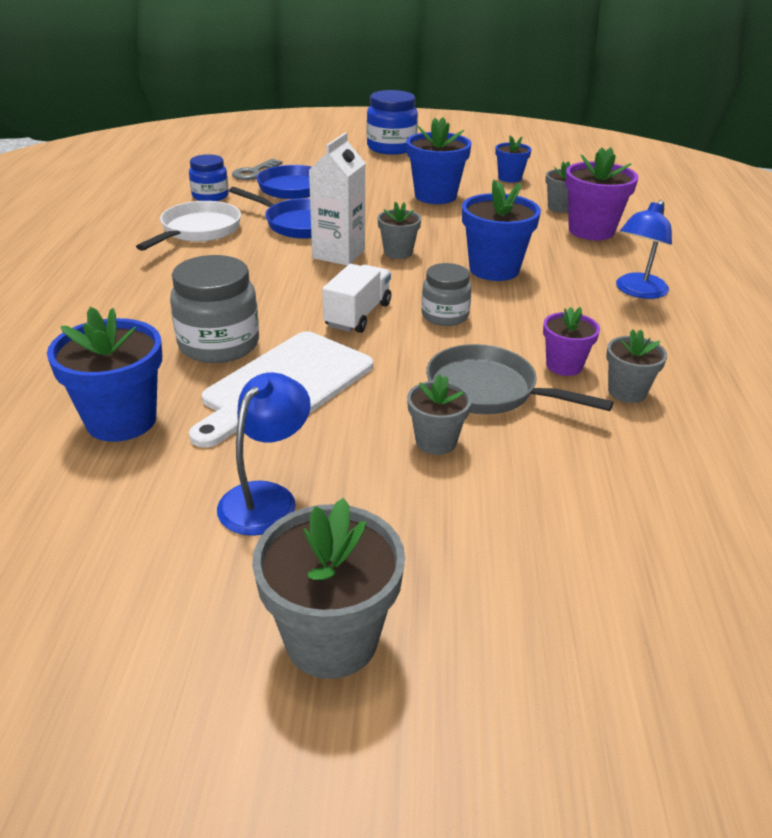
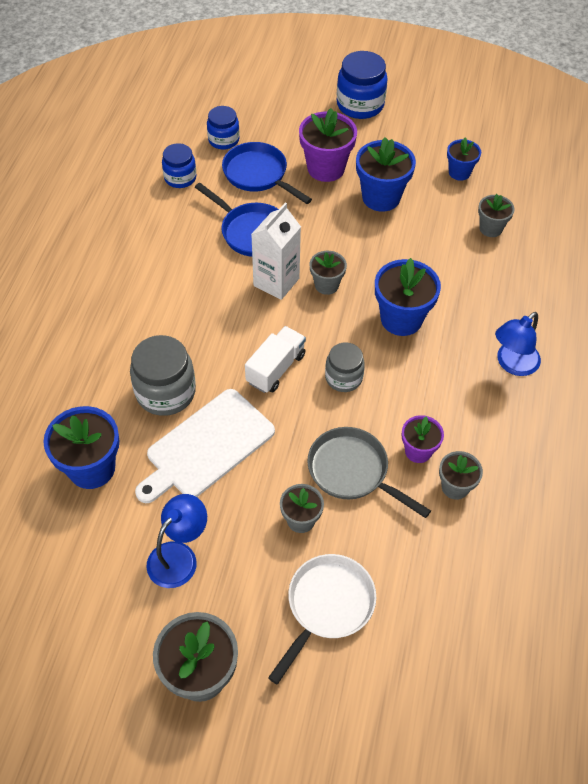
camera: 10 degrees right, 20 degrees up
white pan [136,201,241,251] -> white pan moved to [268,554,376,684]
grey key [232,159,282,180] -> blue jar [207,106,240,150]
purple flower pot [565,147,638,240] -> purple flower pot moved to [299,108,357,182]

